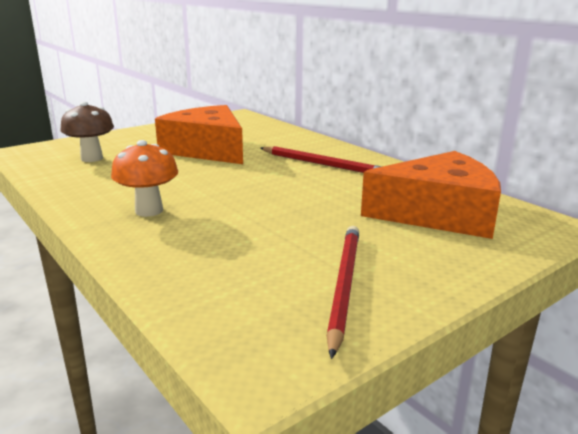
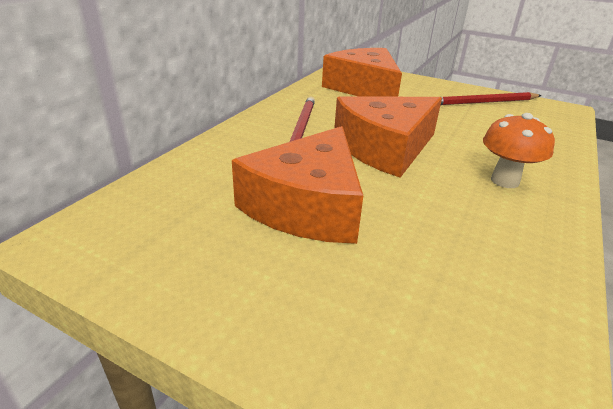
camera: 115 degrees left, 10 degrees up
brown mushroom [61,102,114,162] -> none
none -> orange cheese [334,96,442,178]

